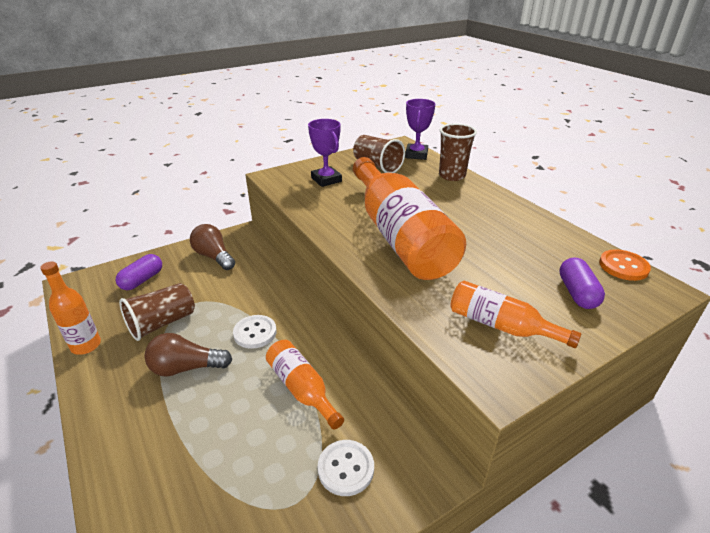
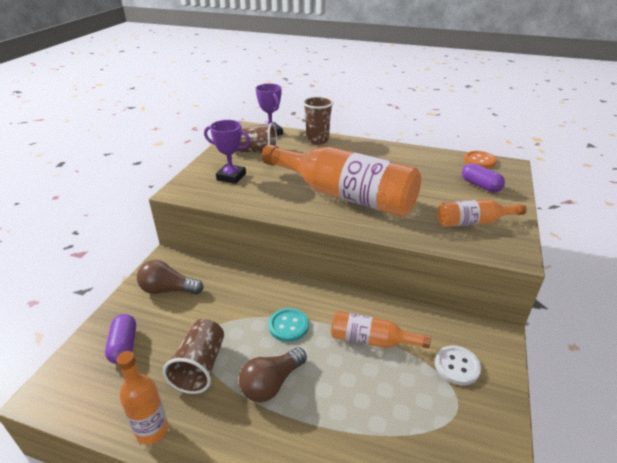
camera: 40 degrees left, 0 degrees up
white button [233,315,277,349] -> turquoise button [268,308,309,342]

